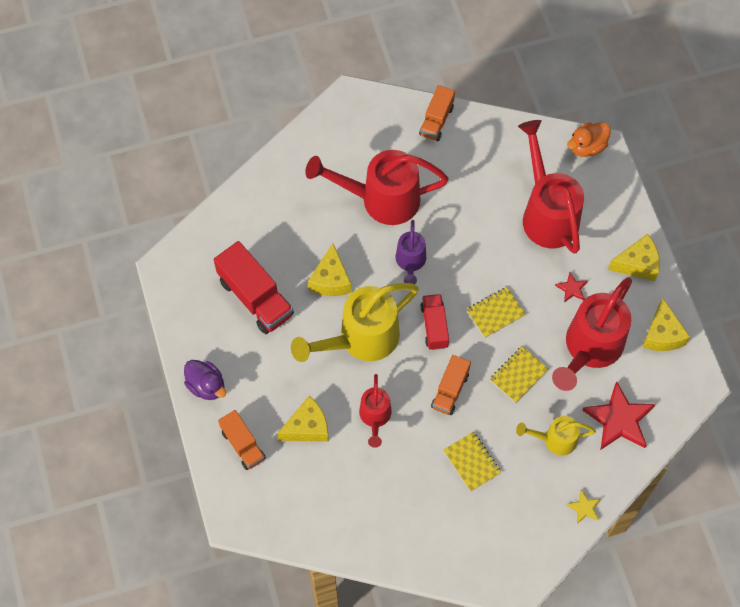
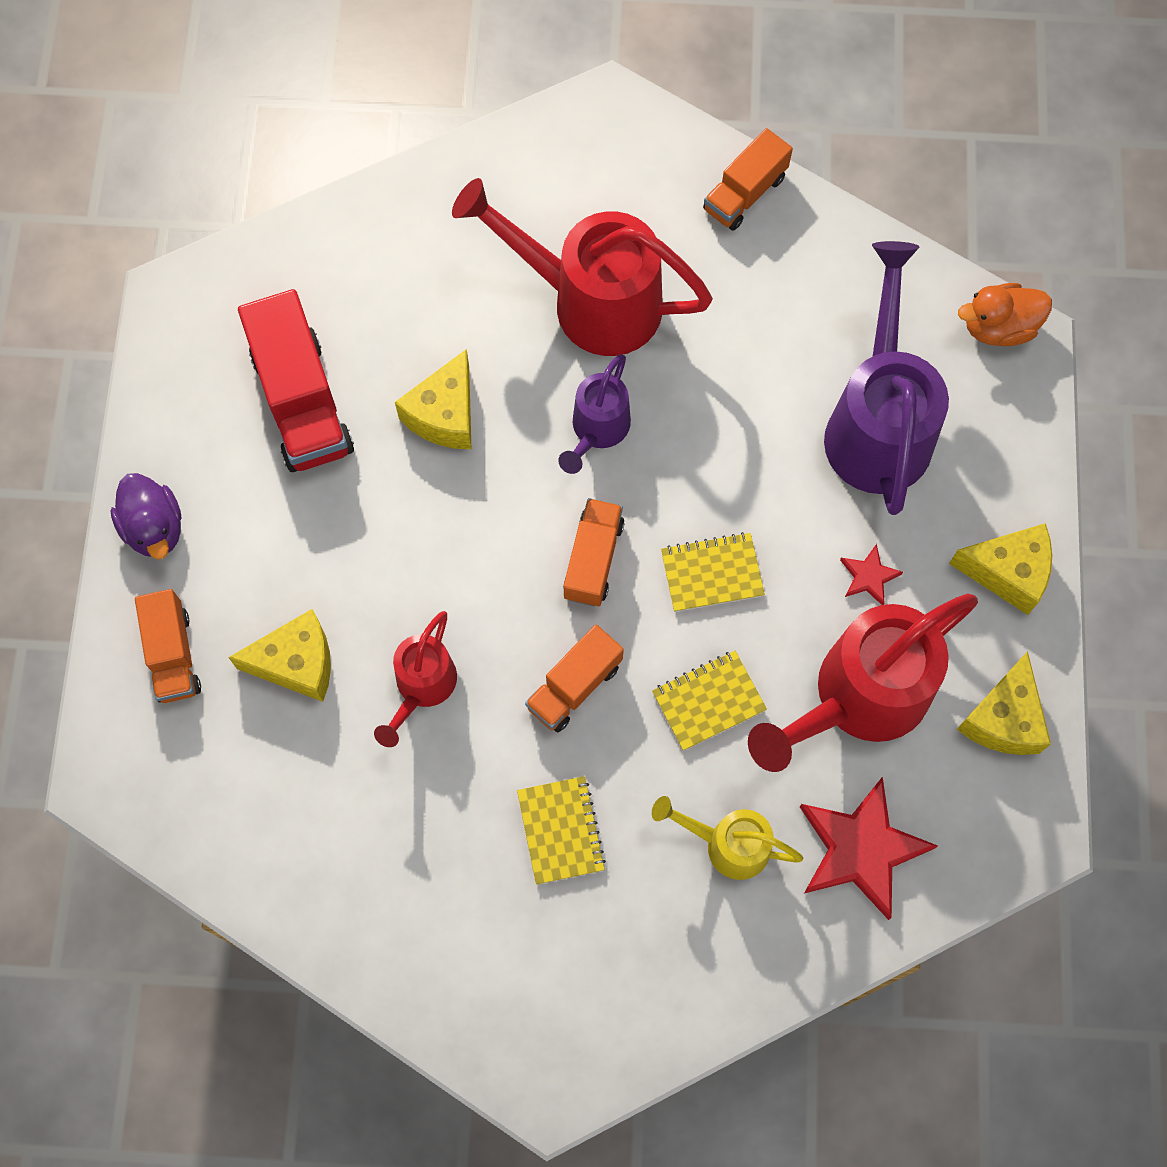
camera: 20 degrees right, 5 degrees up
yellow watering can [291,283,419,362] -> none
red truck [420,294,449,350] -> orange truck [563,498,625,606]
red watering can [518,120,584,254] -> purple watering can [824,241,949,515]
yellow star [567,489,601,524] -> none

